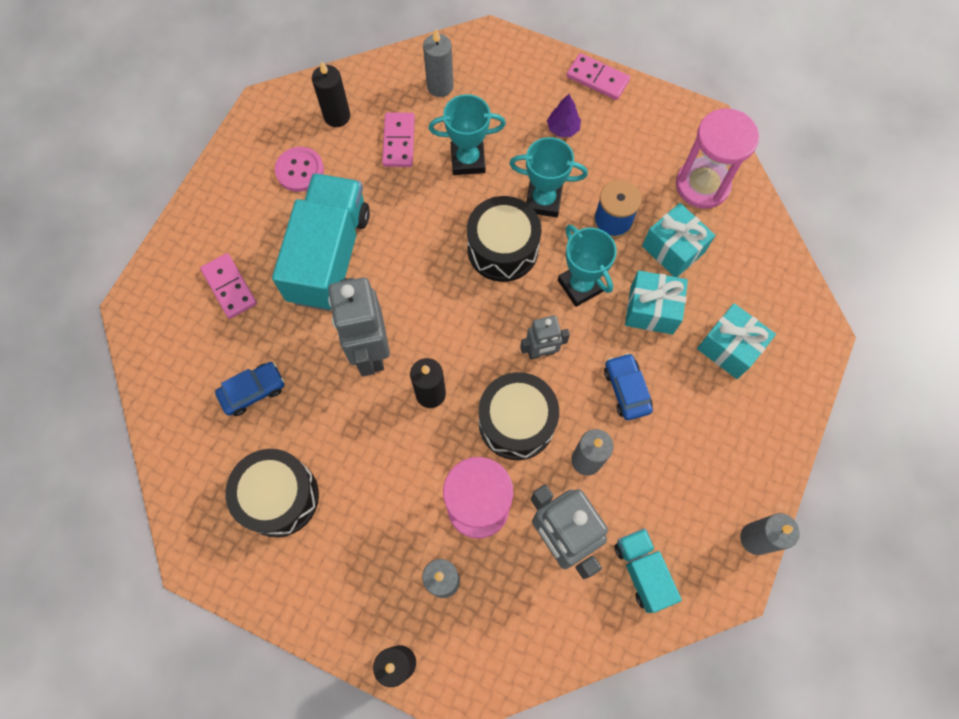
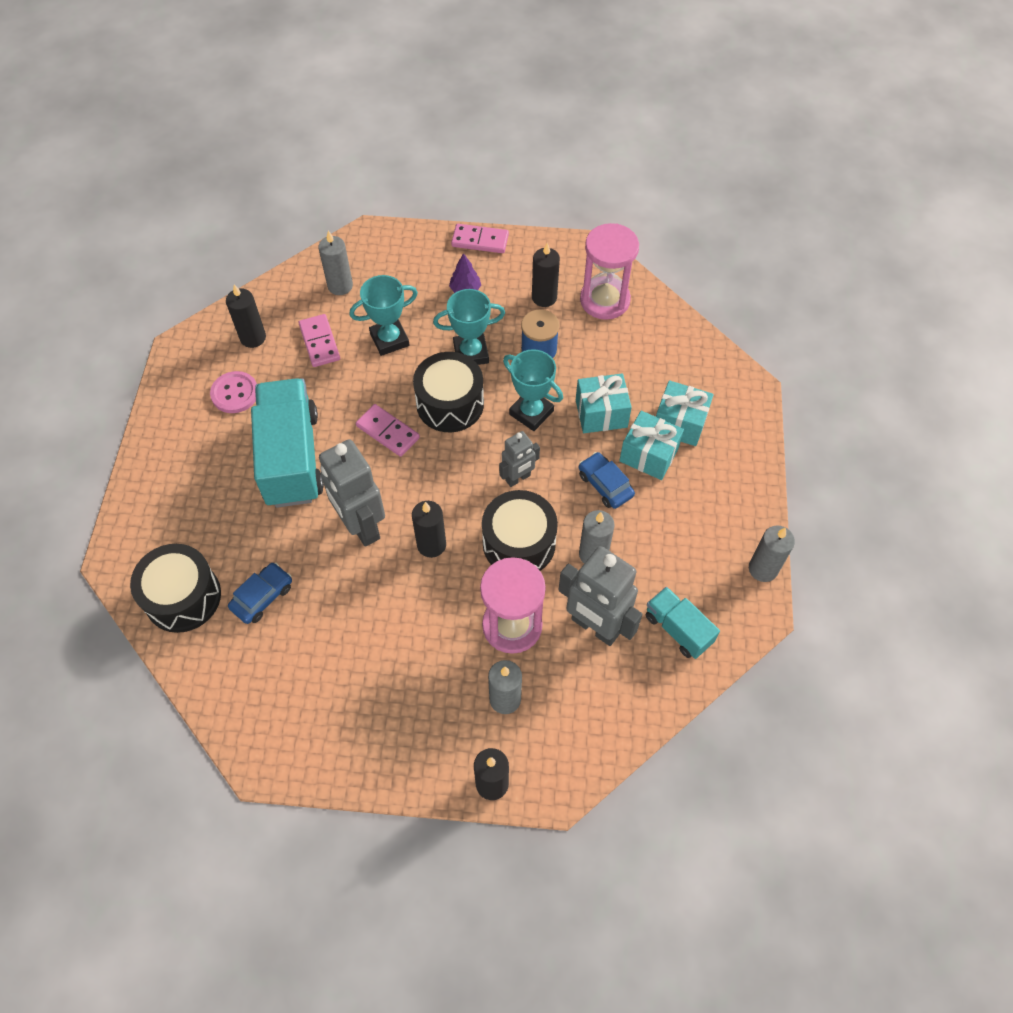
camera: 20 degrees left, 10 degrees down
pink domino [200,253,257,319] -> pink domino moved to [356,404,420,457]
black drum [225,449,319,537] -> black drum moved to [130,544,221,633]
turquoise gift [642,203,716,277] -> turquoise gift moved to [619,411,684,480]
none -> black candle [532,243,560,307]

